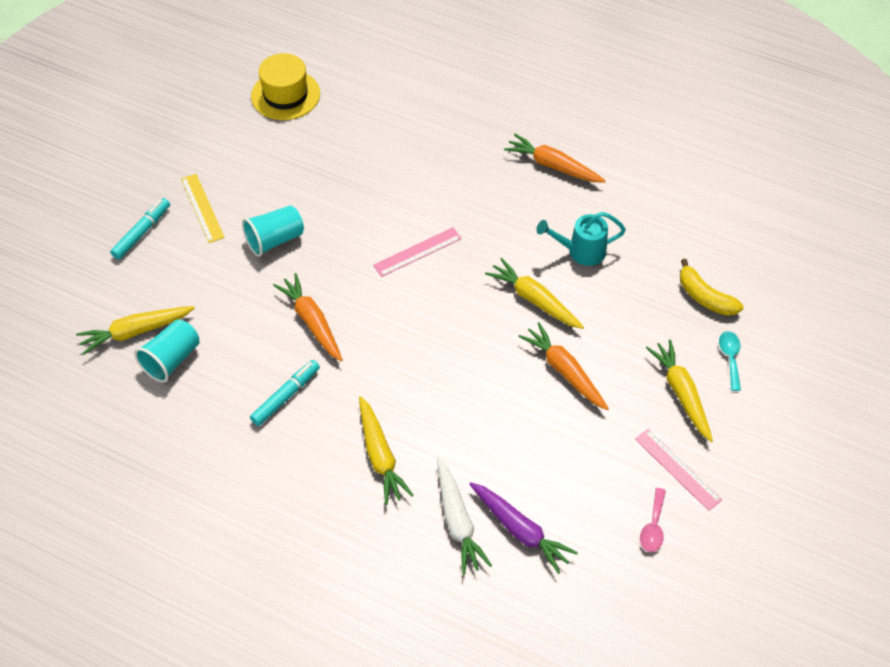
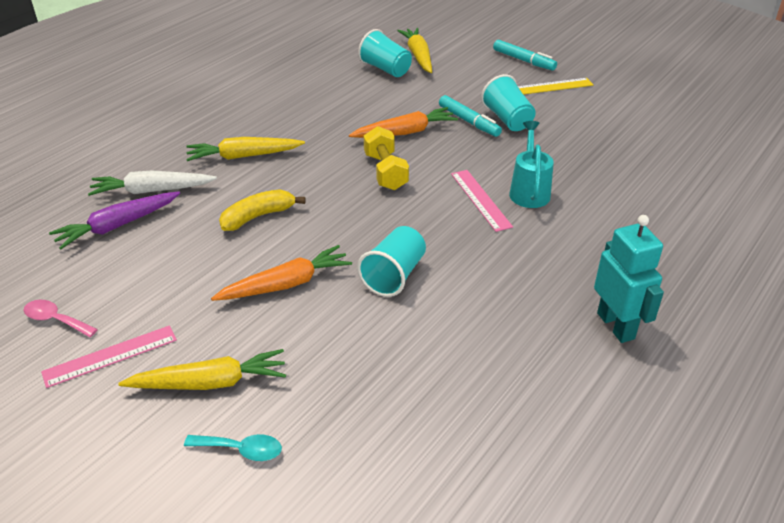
camera: 100 degrees right, 15 degrees down
turquoise marker [250,360,320,426] -> turquoise marker moved to [439,95,502,137]
yellow hat [251,53,320,120] -> none
yellow carrot [485,258,584,329] -> turquoise cup [357,226,426,297]
orange carrot [504,134,606,183] -> turquoise robot [594,215,664,343]
turquoise watering can [536,212,626,266] -> turquoise watering can moved to [509,121,554,208]
yellow banana [680,259,744,316] -> yellow banana moved to [219,189,306,231]
none -> yellow dumbbell [364,126,409,190]

